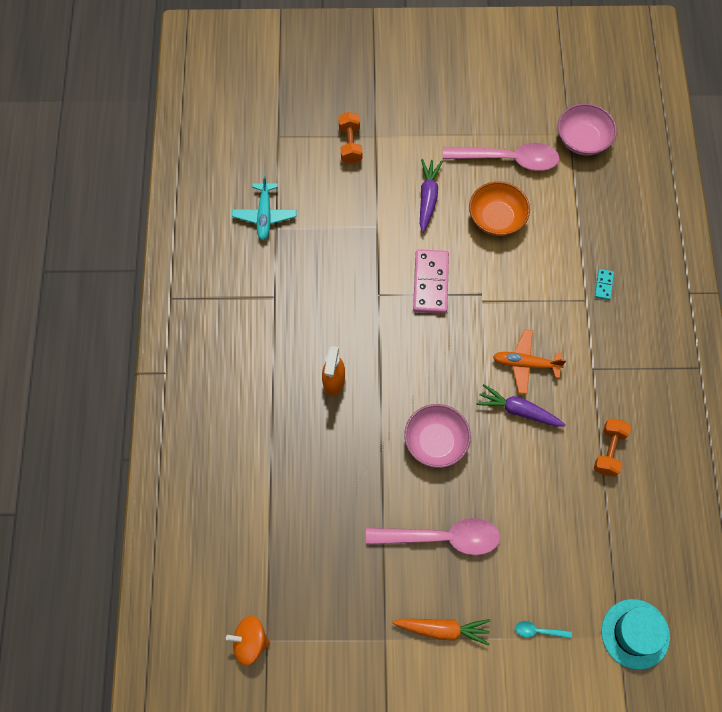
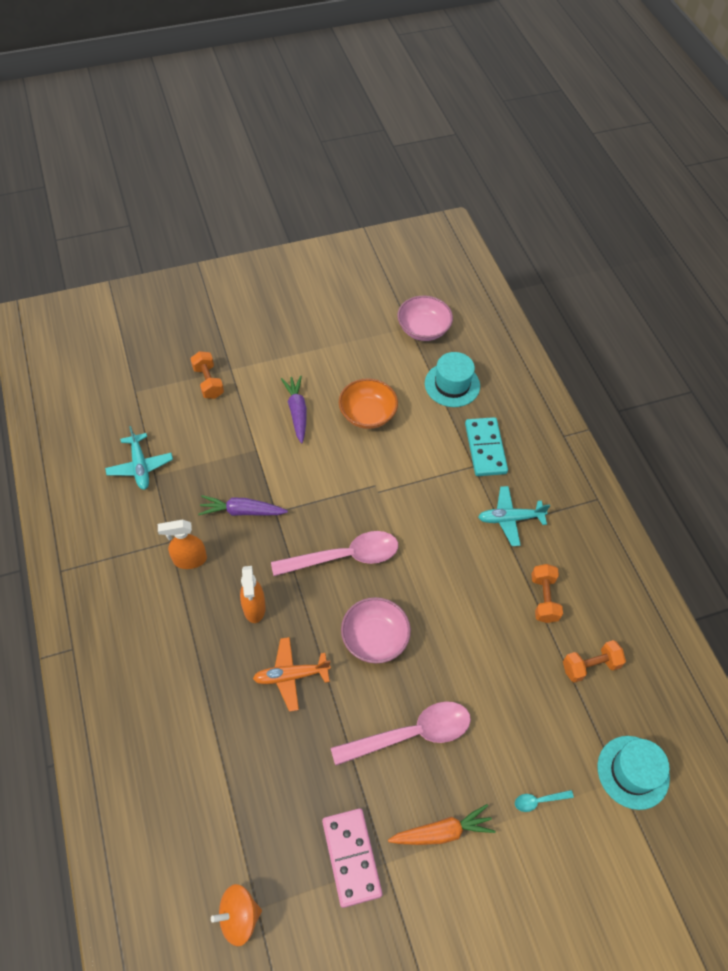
camera: 20 degrees left, 10 degrees down
pink domino [413,249,449,314] -> pink domino moved to [322,808,382,908]
pink spoon [443,143,560,171] -> pink spoon moved to [271,531,398,576]
purple carrot [476,384,566,426] -> purple carrot moved to [198,495,288,516]
orange plane [493,329,566,394] -> orange plane moved to [253,637,331,712]
turquoise domino [595,269,614,300] -> turquoise domino [465,417,508,476], size x2.14
none -> orange spray bottle [158,520,207,569]
none -> turquoise hat [425,352,480,407]
none -> turquoise plane [478,486,550,546]
none -> orange dumbbell [563,640,626,683]

